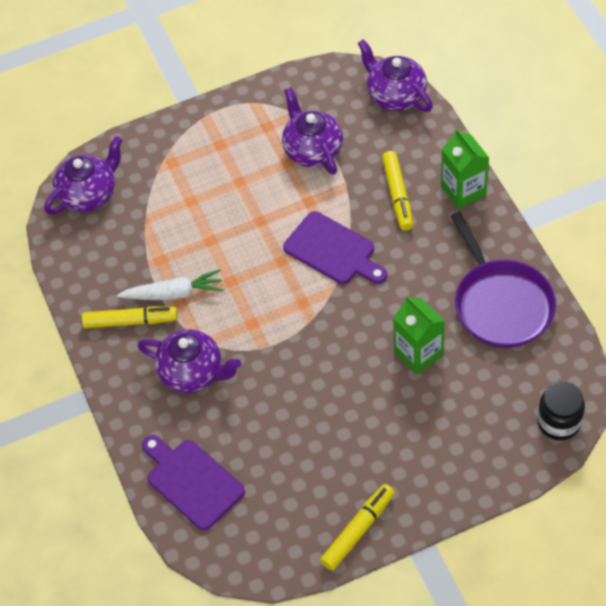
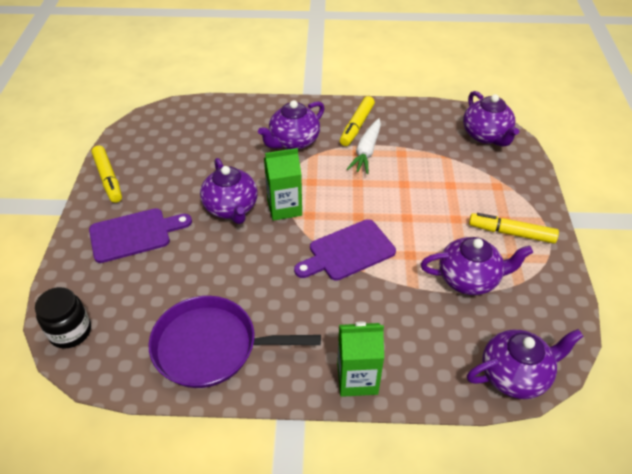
camera: 110 degrees right, 10 degrees down
purple cutting board [142,435,245,531] -> purple cutting board moved to [89,208,192,263]
yellow marker [382,151,413,231] -> yellow marker moved to [469,213,559,244]
green carton [393,295,445,375] -> green carton moved to [264,148,302,221]
none -> purple teapot [200,158,258,224]

